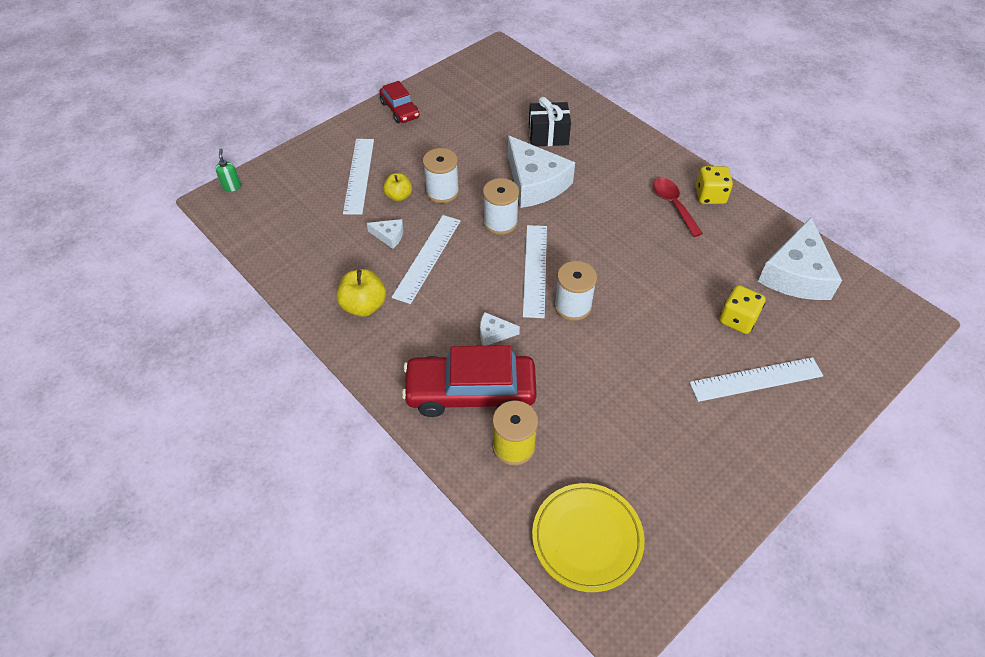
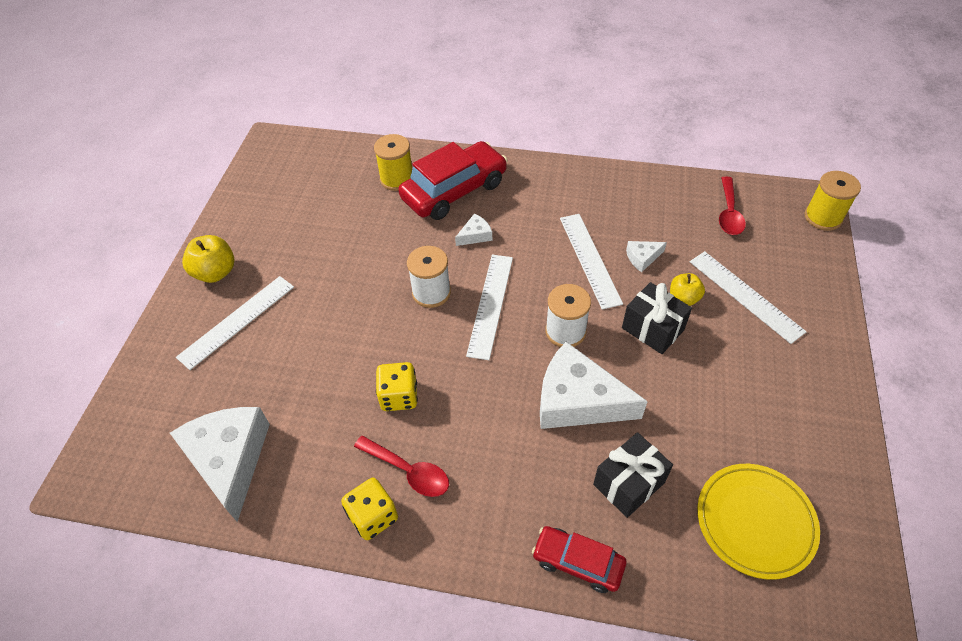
camera: 145 degrees right, 0 degrees up
green soap dispenser [215,149,241,192] -> yellow spool [805,171,861,231]
yellow apple [336,269,386,317] -> yellow apple moved to [182,235,234,283]
red car [379,81,420,123] -> red car moved to [532,526,626,593]
white spool [423,148,459,203] -> black gift [622,282,692,354]
white ruler [523,225,547,318] -> white ruler turned 45 degrees clockwise [466,255,513,360]
yellow plate [532,483,645,592] -> yellow plate moved to [697,464,820,580]
yellow dice [719,285,766,334] -> yellow dice moved to [376,362,418,411]
none -> red spoon [719,176,746,235]

